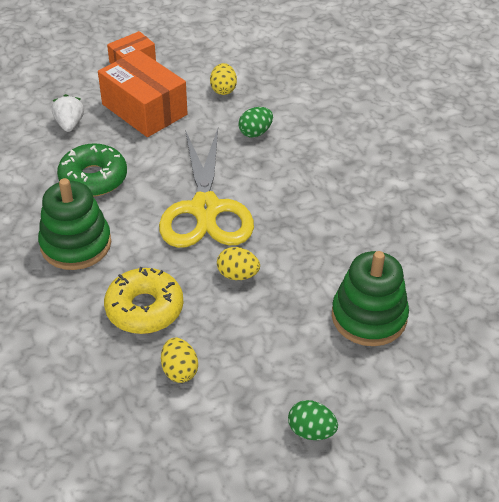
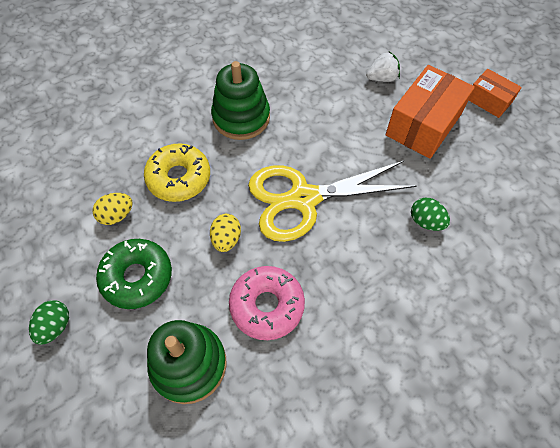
camera: 80 degrees right, 15 degrees up
green donut [57,143,127,197] -> green donut moved to [96,239,172,309]
yellow egg [210,63,237,95] -> none
none -> pink donut [229,266,305,340]

